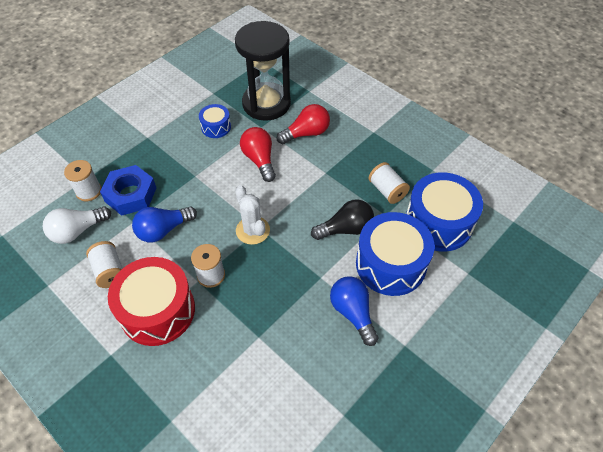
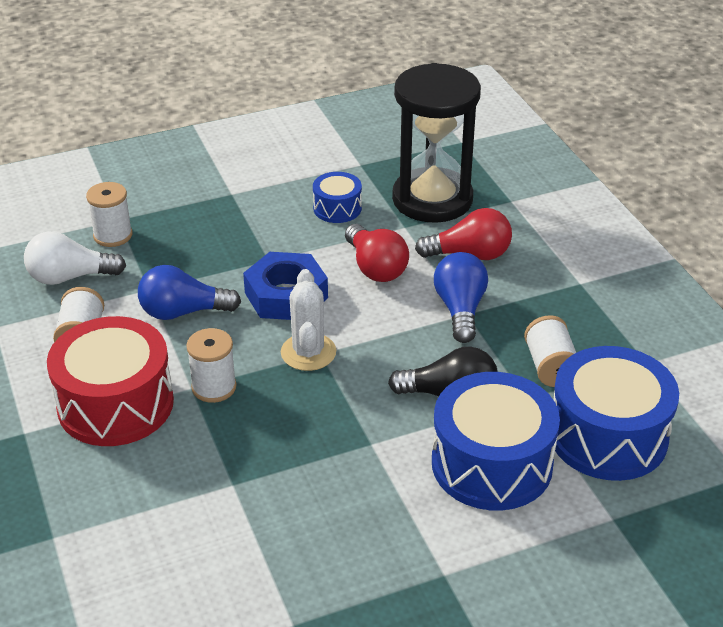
camera: 25 degrees right, 15 degrees down
blue nut [100,165,156,216] -> blue nut moved to [243,252,328,320]
red light bulb [240,127,276,182] -> red light bulb turned 150 degrees clockwise [345,224,409,282]
blue light bulb [330,276,379,346] -> blue light bulb moved to [434,252,488,343]

